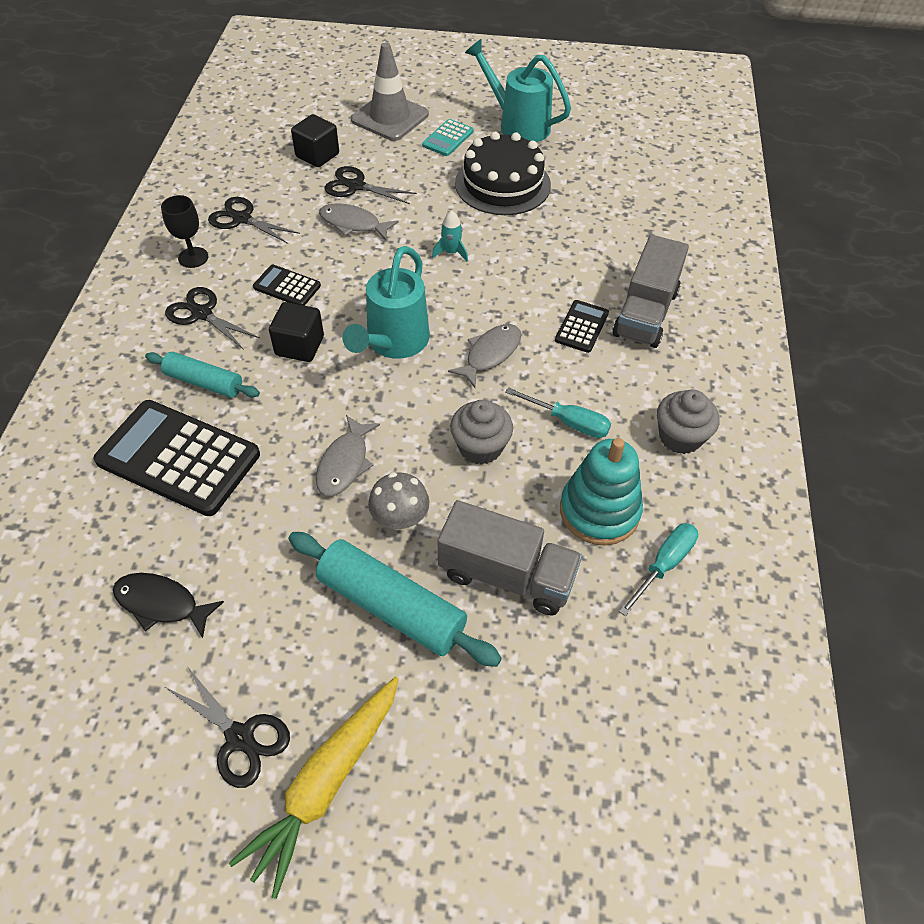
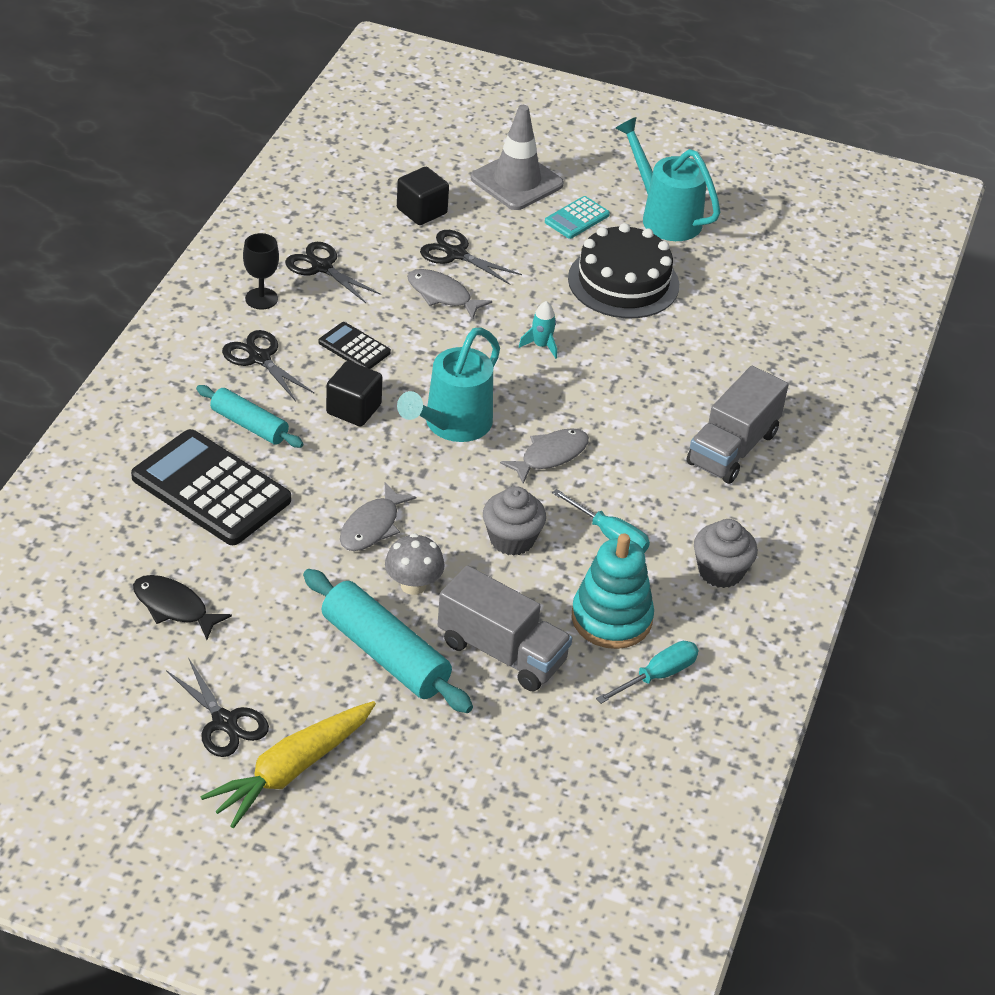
camera: 10 degrees right, 10 degrees down
black calculator [555,300,609,353] -> none

